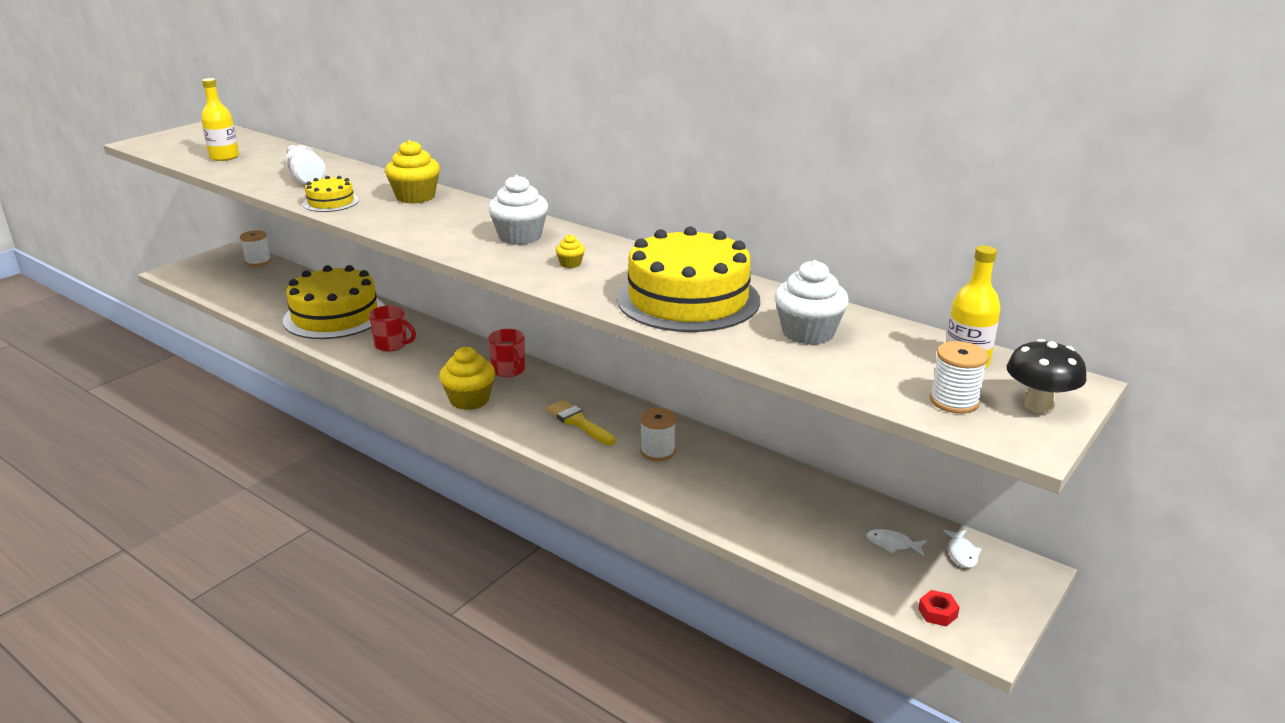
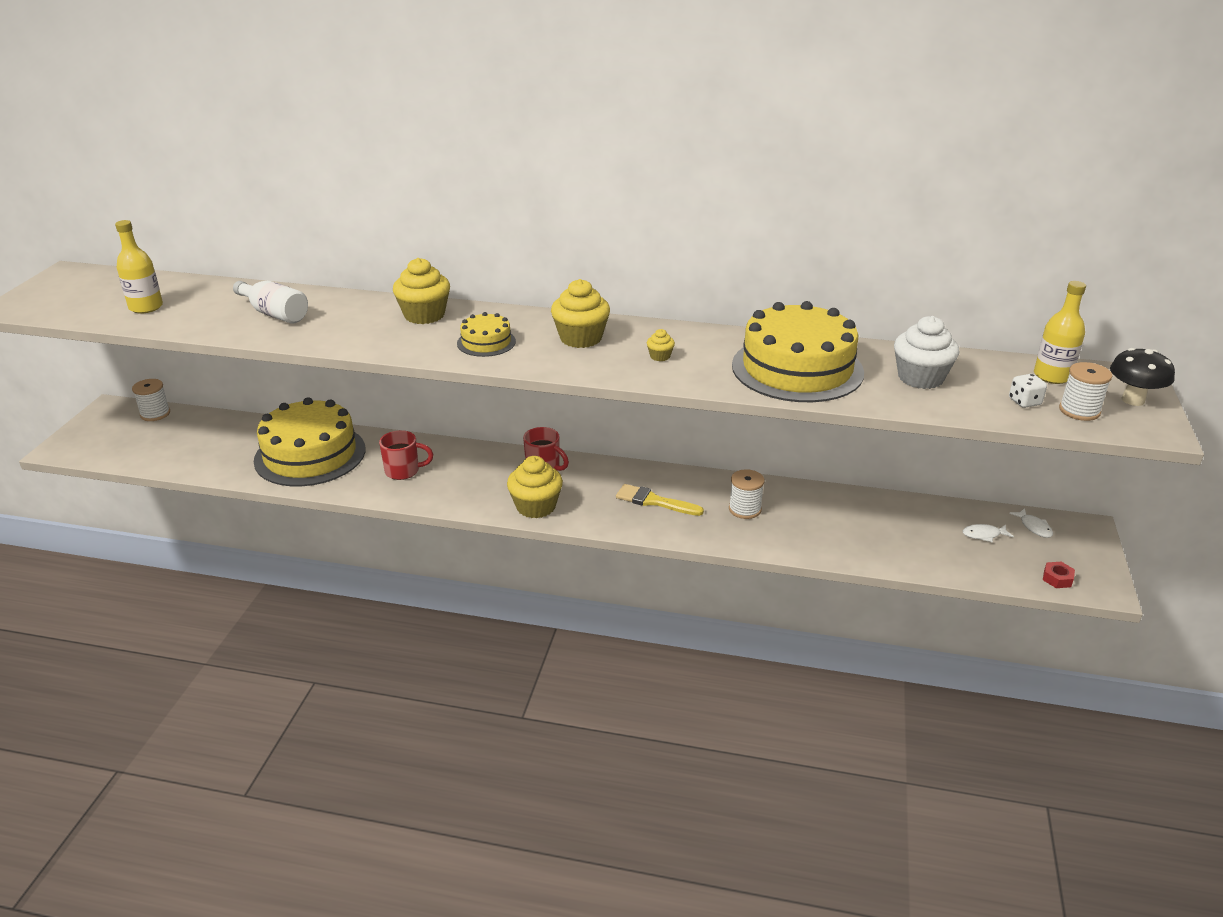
camera: 25 degrees left, 5 degrees up
yellow cake [303,176,359,212] -> yellow cake moved to [457,312,516,357]
white cupcake [488,175,548,245] -> yellow cupcake [551,279,610,348]
none -> white dice [1009,374,1047,408]

